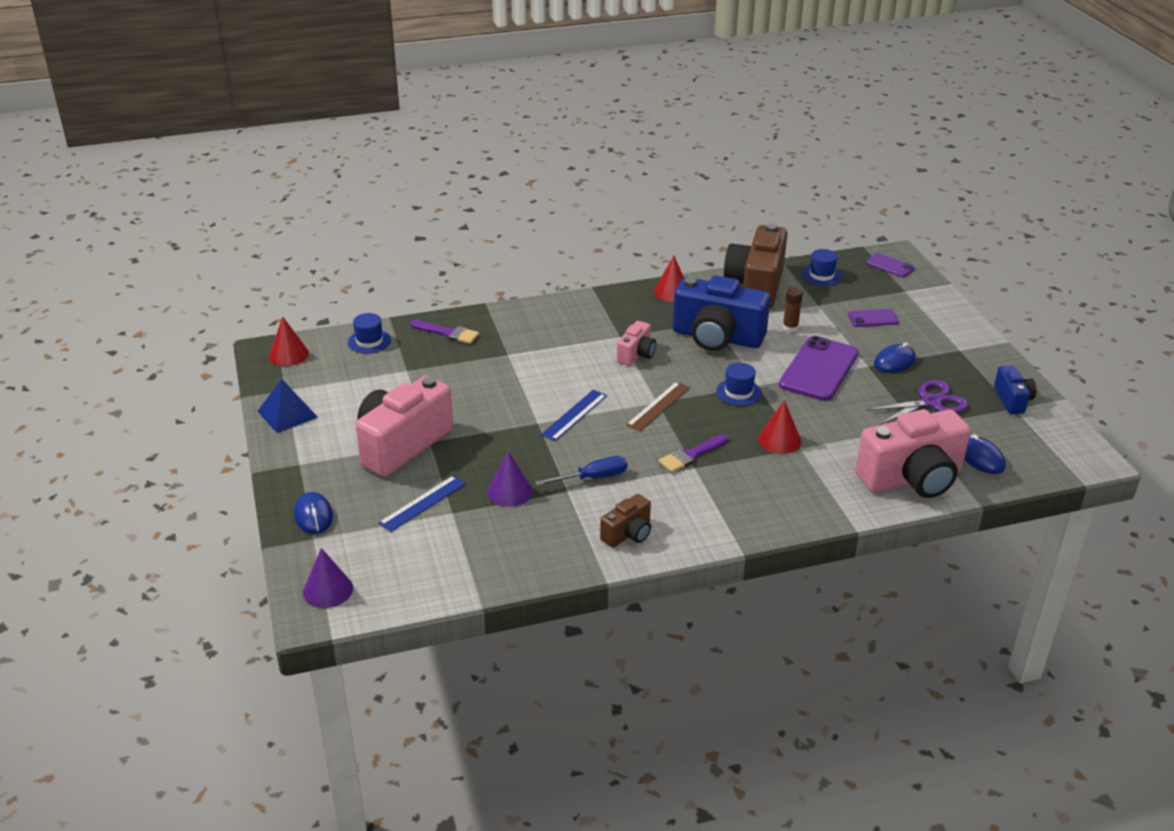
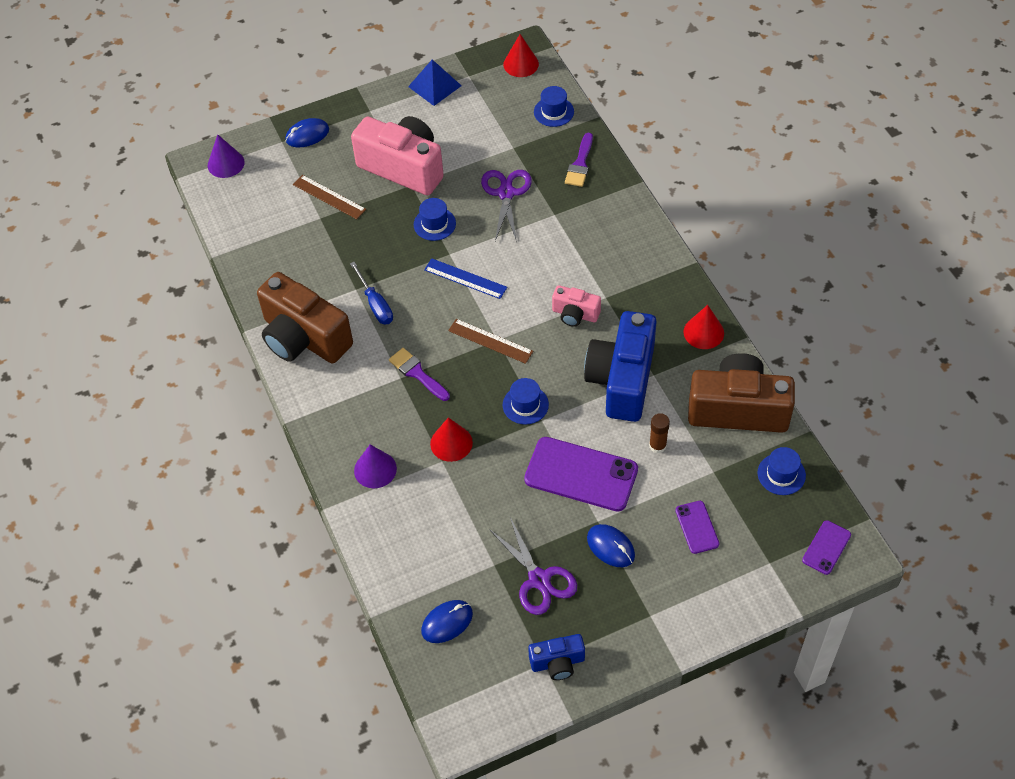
camera: 85 degrees right, 20 degrees up
blue ruler [378,476,466,532] -> brown ruler [293,175,366,219]
purple cone [487,451,533,507] -> purple cone moved to [354,444,397,488]
brown camera [600,494,651,548] -> brown camera [257,272,353,363], size x2.02
pink camera [856,409,971,498] -> none
none -> blue hat [414,198,456,241]
none -> purple scissors [481,170,532,242]

